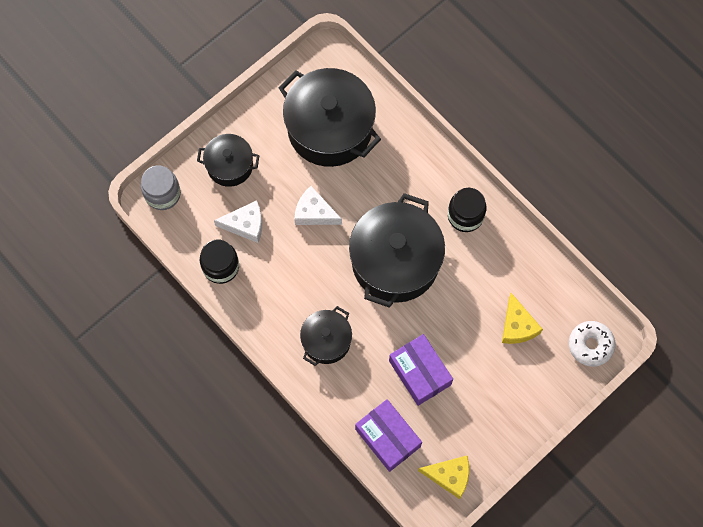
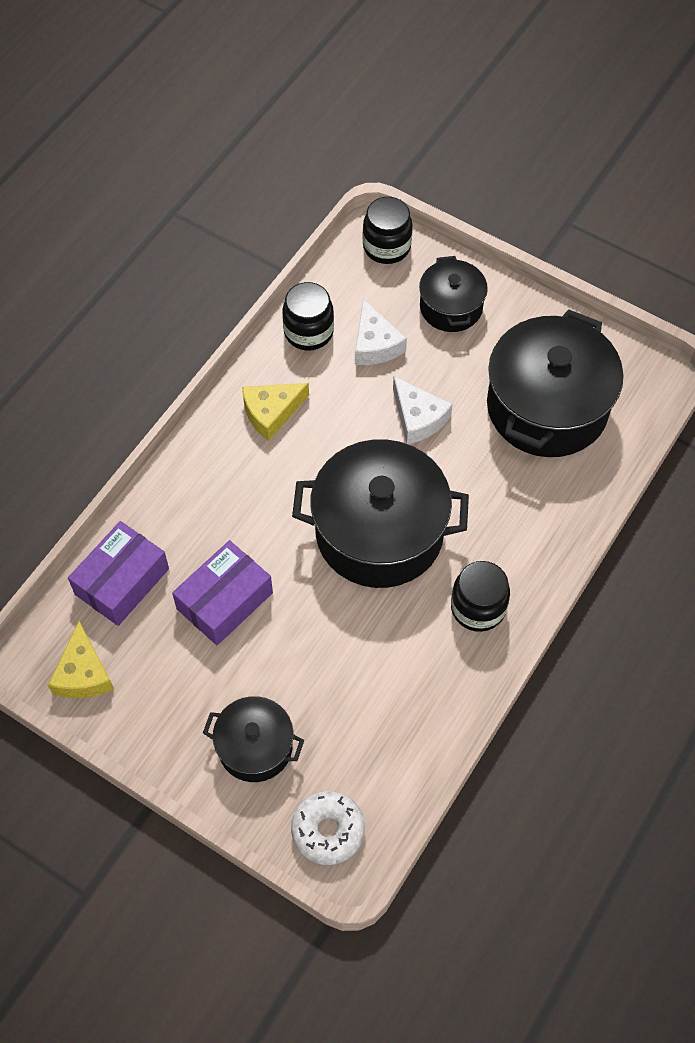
camera: 75 degrees right, 10 degrees down
grey jar [141,165,181,210] -> black jar [363,197,413,264]
white cheese [294,186,342,225] -> white cheese turned 135 degrees clockwise [393,377,453,444]
black pot [300,306,352,366] -> black pot moved to [203,696,304,782]
yellow cheese [502,293,543,344] -> yellow cheese moved to [242,383,309,441]

